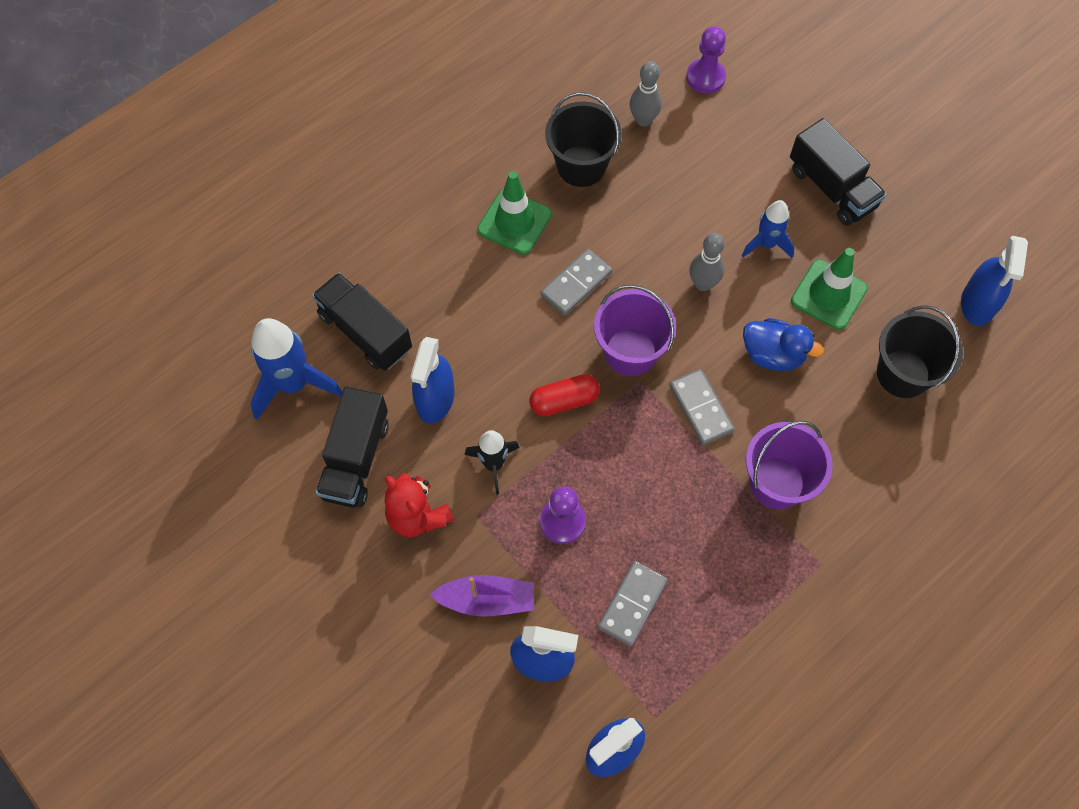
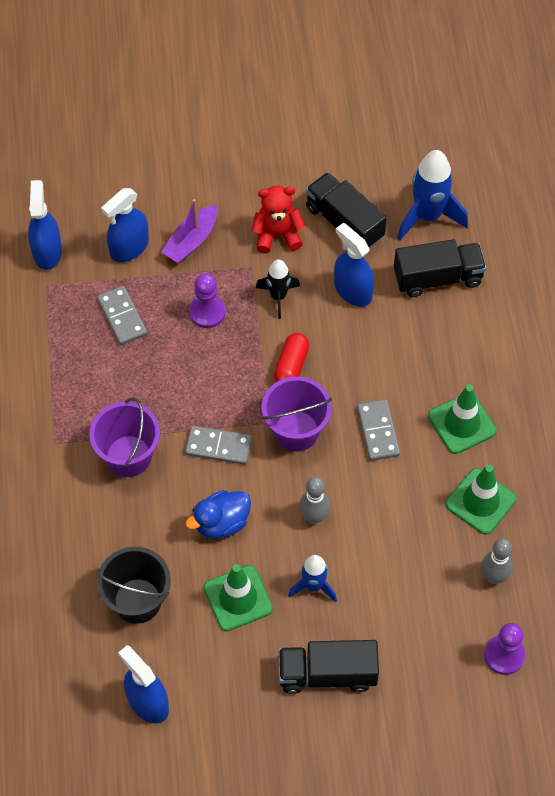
camera: 125 degrees right, 5 degrees down
black bucket [545,92,622,187] -> green traffic cone [446,465,517,535]

